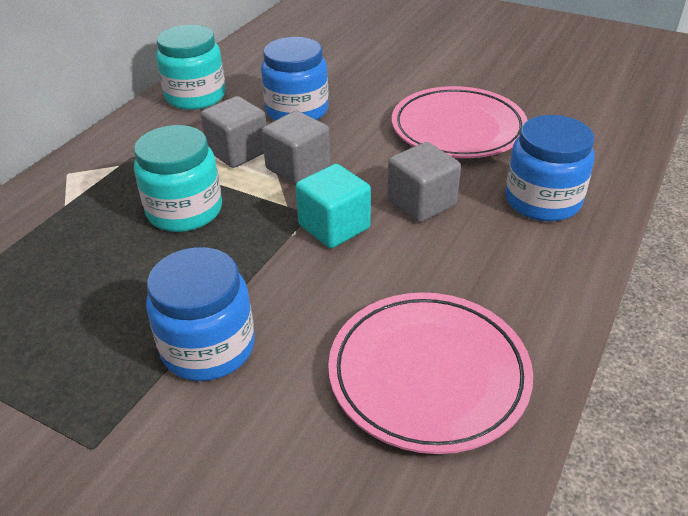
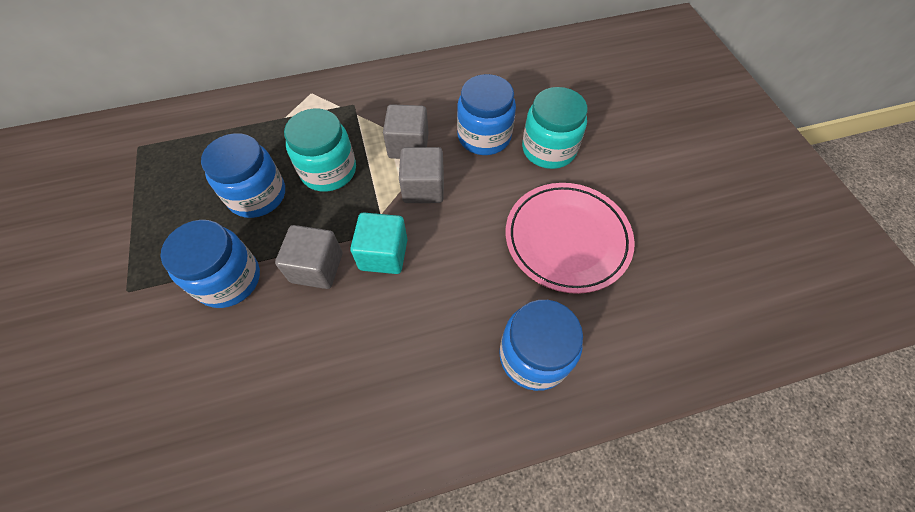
camera: 45 degrees right, 20 degrees up
turquoise jar [156,25,226,110] -> turquoise jar moved to [522,87,588,169]
pink plate [328,292,533,454] -> none
grey cube [387,142,461,223] -> grey cube moved to [275,225,342,289]
none -> blue jar [201,133,285,218]

